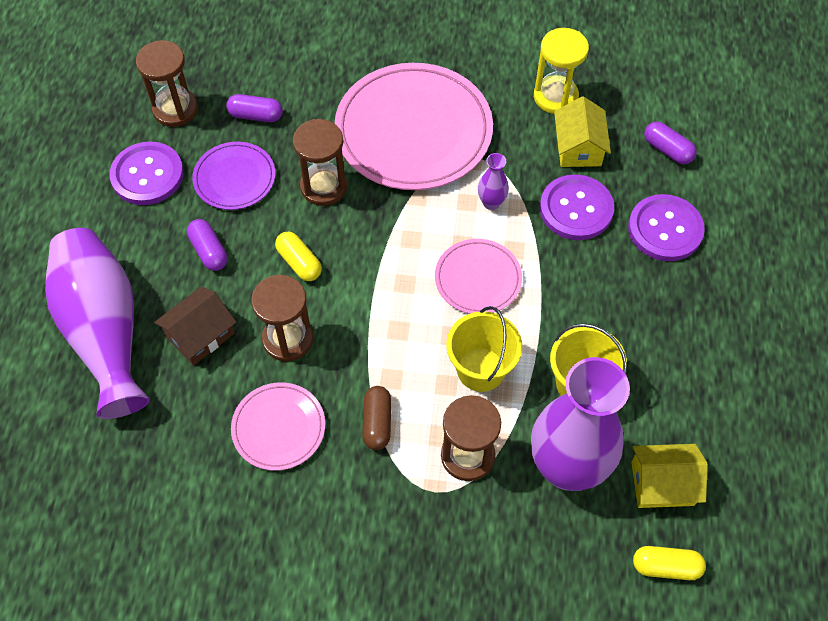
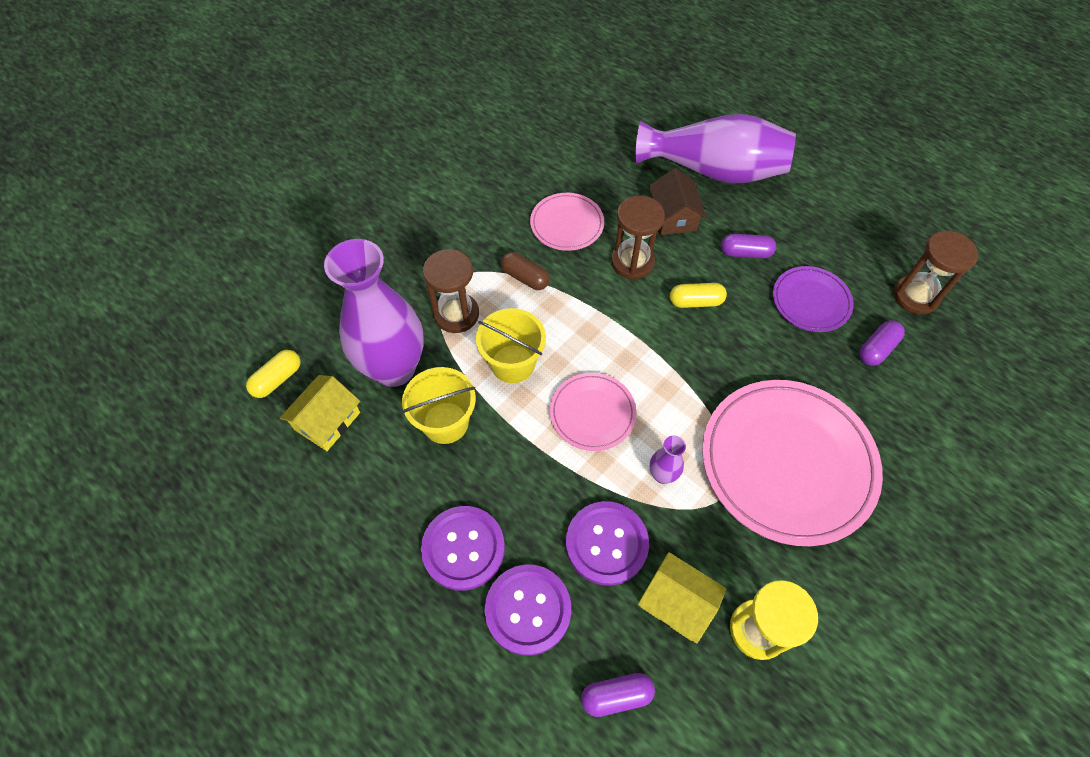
camera: 125 degrees right, 0 degrees up
purple button [109,141,184,205] -> purple button moved to [421,506,505,591]
brown hourglass [293,119,348,206] -> none

